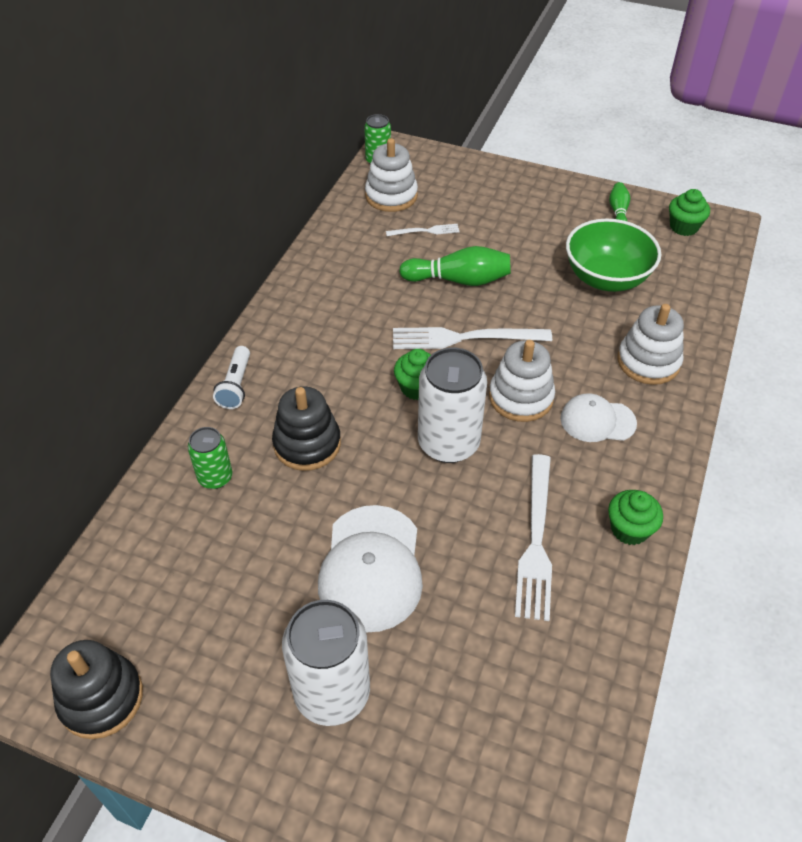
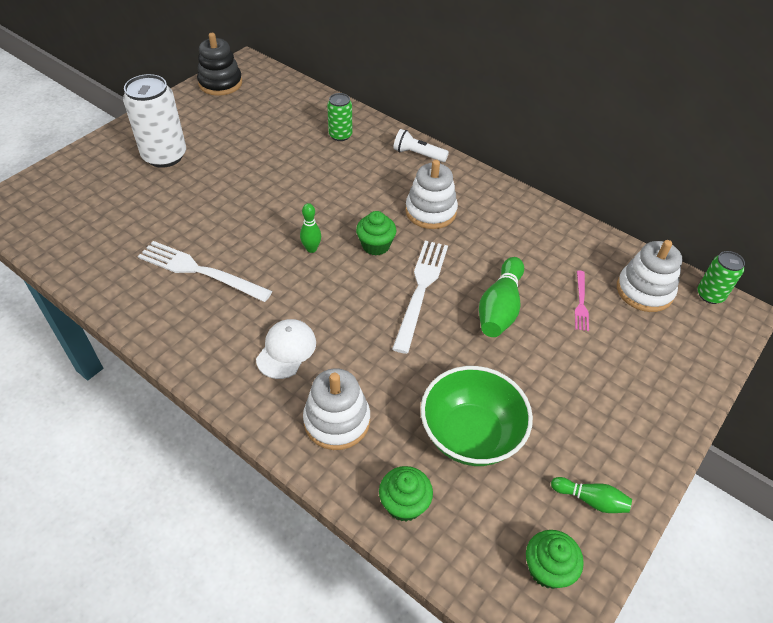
camera: 105 degrees right, 0 degrees up
black stacking toy [272,386,341,471] -> none
white cap [318,505,423,632] -> none
white fork [386,224,460,236] -> pink fork [575,271,589,331]
white can [418,348,487,463] -> green bowling pin [300,203,321,253]
white stacking toy [489,340,555,422] -> white stacking toy moved to [405,160,458,229]
green cupcake [608,490,663,545] -> green cupcake moved to [379,466,433,522]

